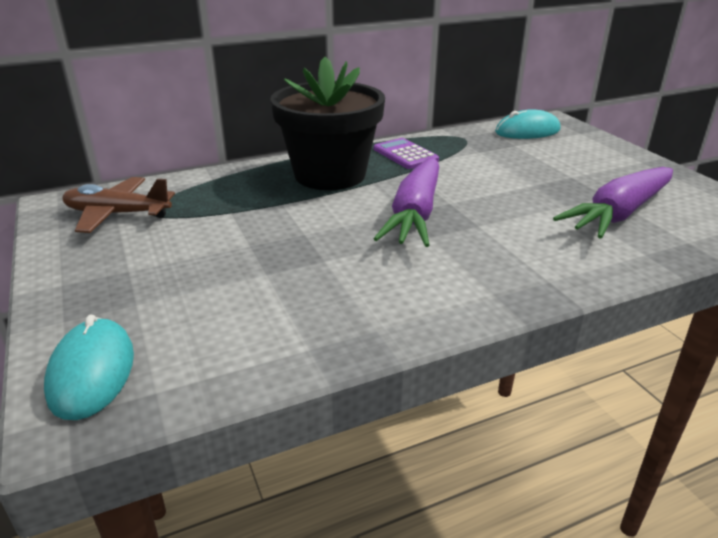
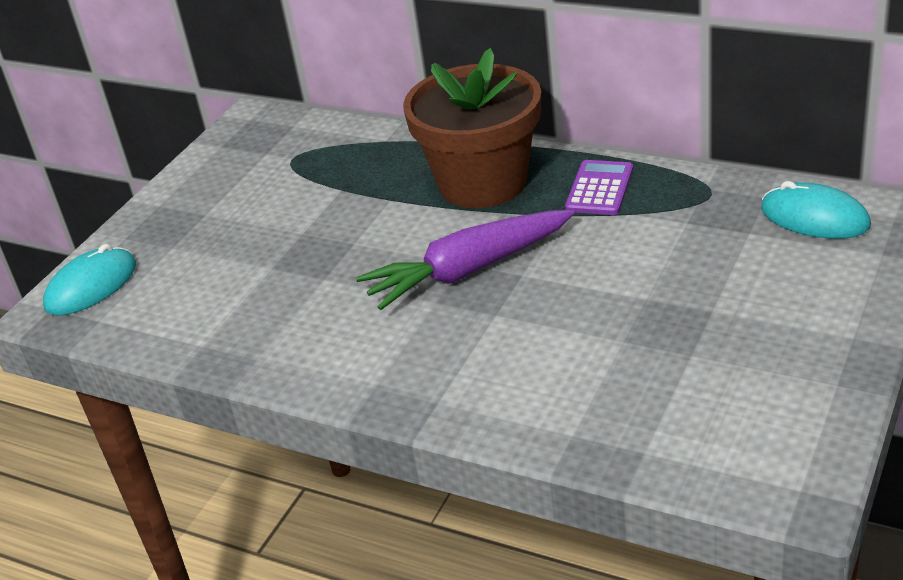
camera: 55 degrees right, 5 degrees up
brown plane [62,177,175,233] -> none
black flower pot [270,57,385,190] -> brown flower pot [403,48,541,208]
purple carrot [553,167,673,239] -> none

